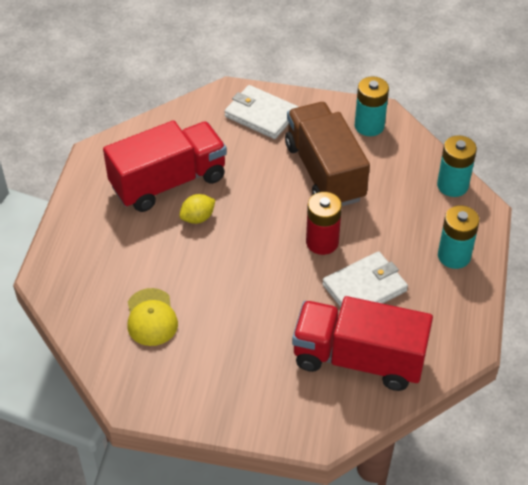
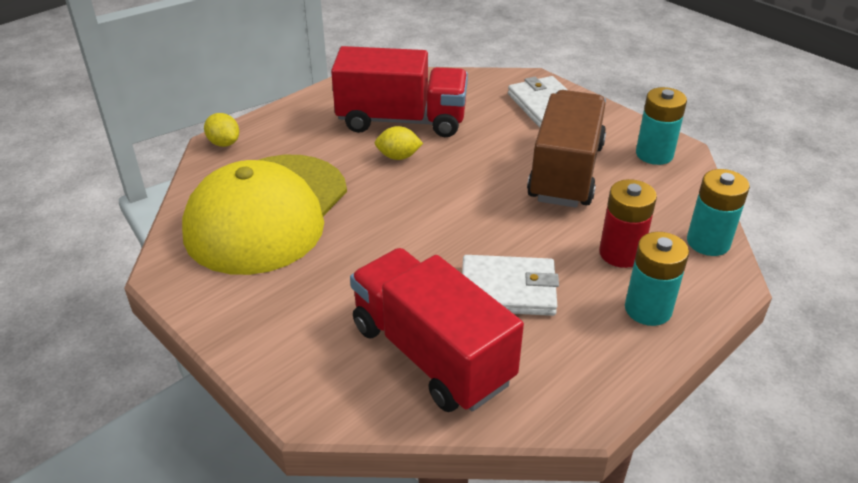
camera: 35 degrees right, 10 degrees down
yellow cap [127,288,178,346] -> yellow cap [182,155,347,275], size x2.30
red battery [306,192,342,255] -> red battery moved to [599,179,657,268]
none -> yellow lemon [204,113,239,147]

